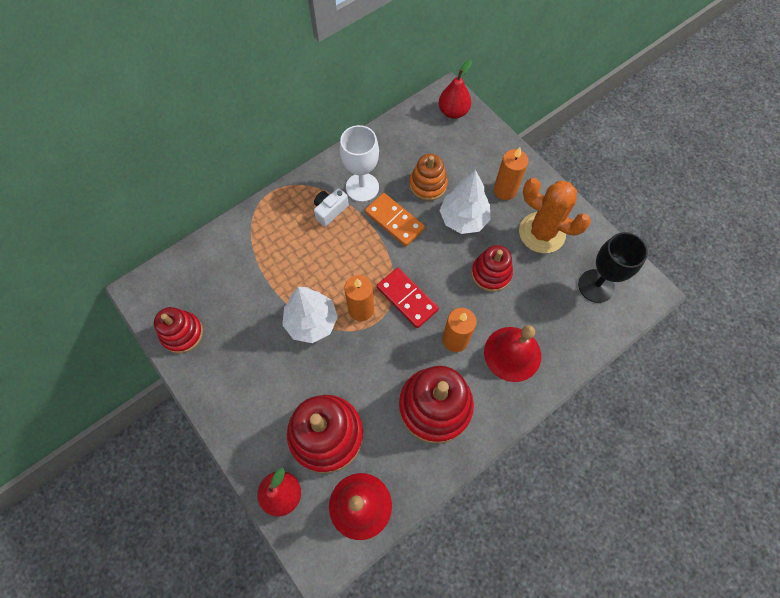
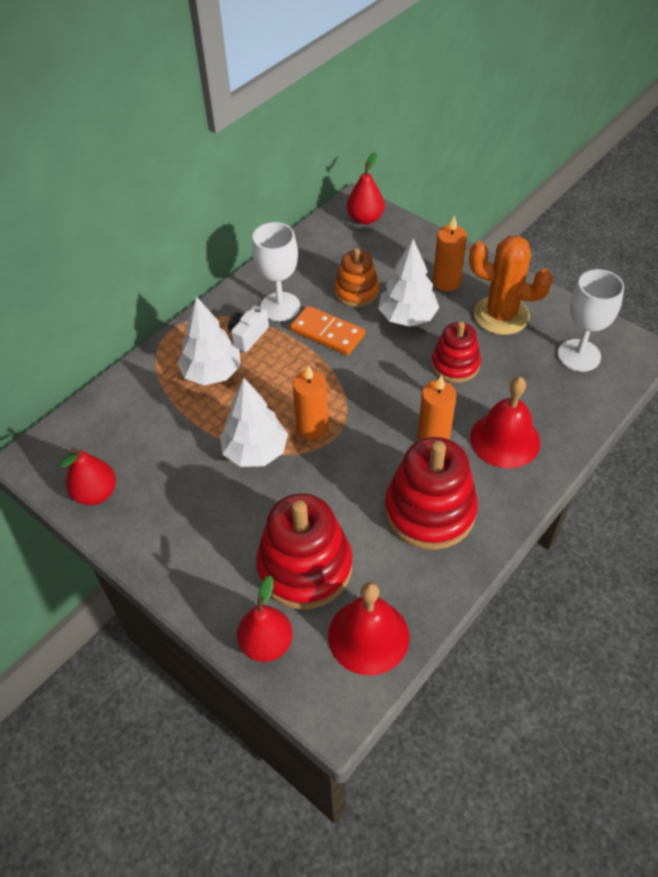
camera: 10 degrees left, 15 degrees down
red stacking toy [154,307,203,353] -> red pear [59,447,116,505]
red domino [377,268,439,328] -> none
black goblet [578,232,648,303] -> white goblet [558,269,624,372]
none -> white tree [177,296,240,385]

